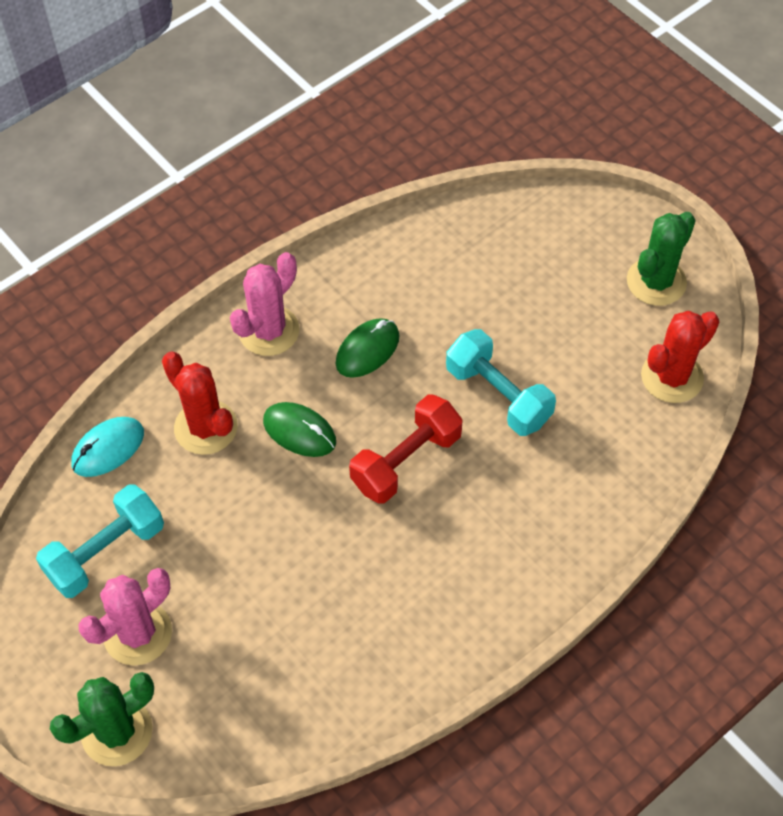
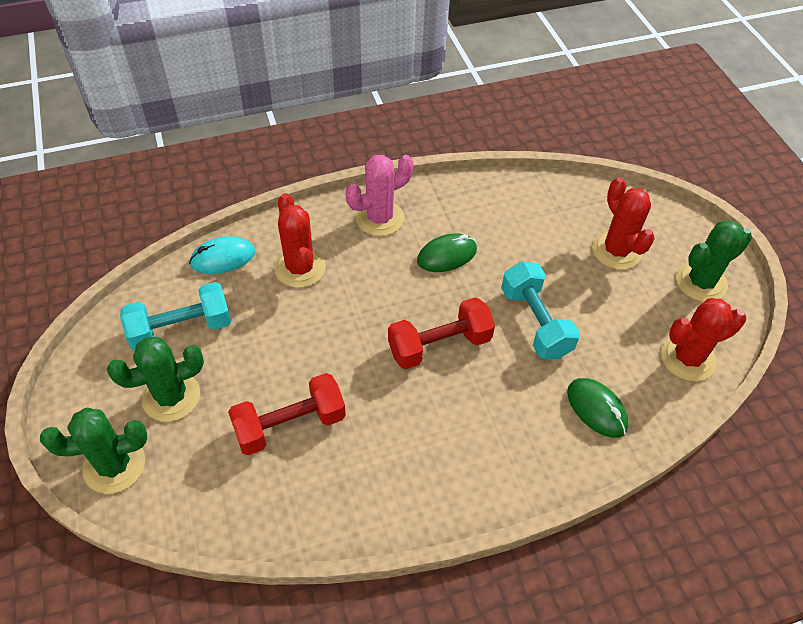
camera: 20 degrees right, 5 degrees down
pink cactus [79,568,172,665] -> green cactus [107,337,204,422]
green mouse [263,402,336,457] -> green mouse moved to [567,378,629,438]
none -> red dumbbell [228,373,346,455]
none -> red cactus [592,177,655,270]

